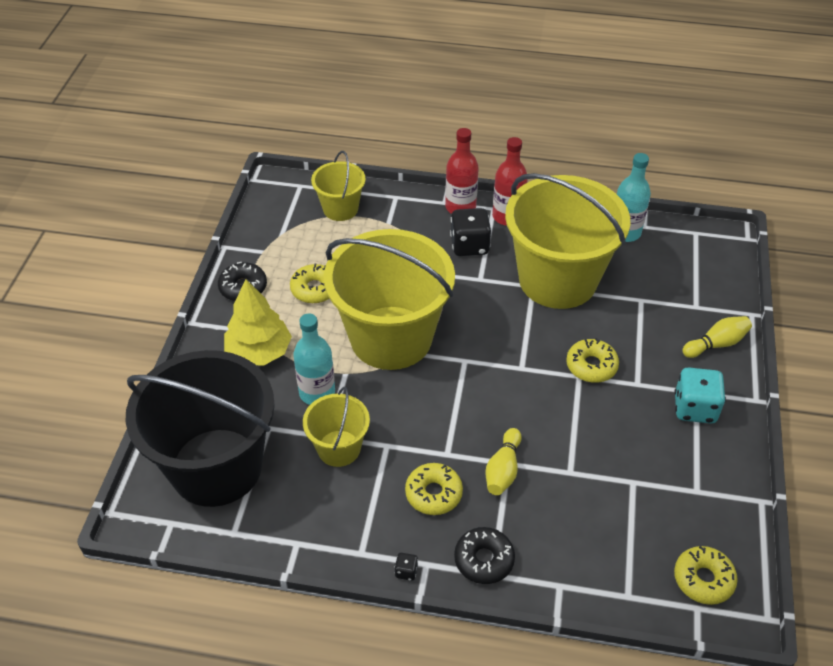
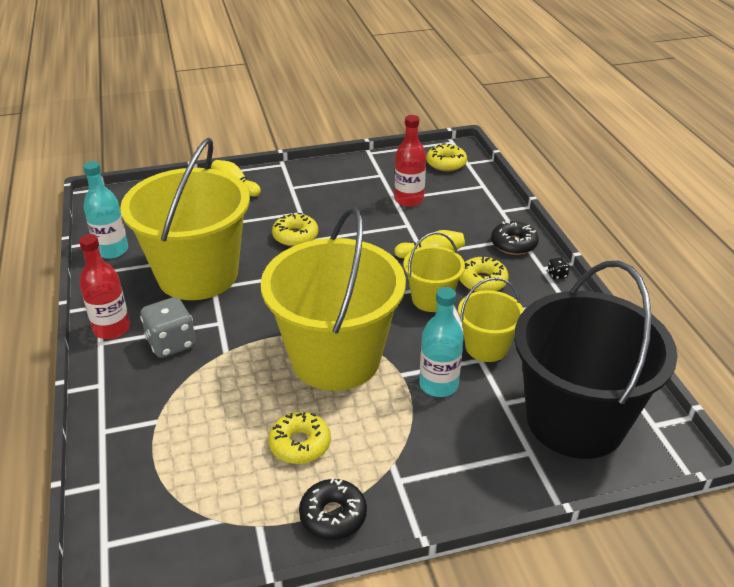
camera: 115 degrees left, 10 degrees down
yellow tree [224,279,292,366] -> none
yellow bucket [311,151,366,221] -> yellow bucket moved to [404,232,465,312]
red bottle [445,128,479,214] -> red bottle moved to [394,115,426,207]
black dice [450,208,491,256] -> grey dice [140,297,196,358]
turquoise dice [674,367,726,424] -> none

